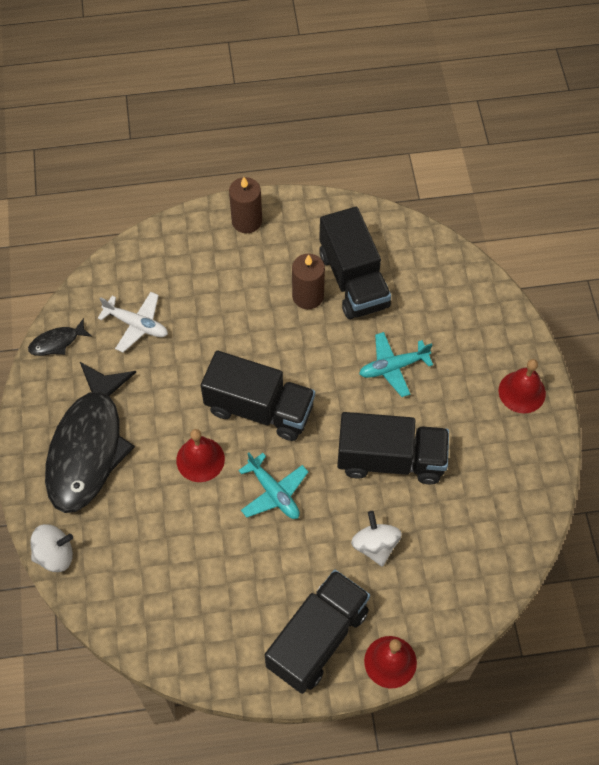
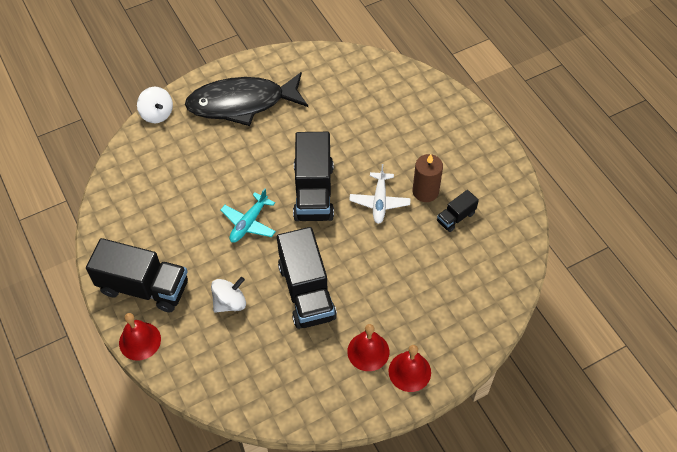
camera: 70 degrees right, 5 degrees down
black fish [28,318,92,356] -> none
white plane [98,292,168,352] -> white plane moved to [349,164,411,224]
red bell [176,429,225,482] -> red bell moved to [347,324,389,371]
brown candle [229,177,262,233] -> none
black truck [319,207,391,319] -> black truck [437,190,479,232], size x0.48
turquoise plane [359,332,433,397] -> none

